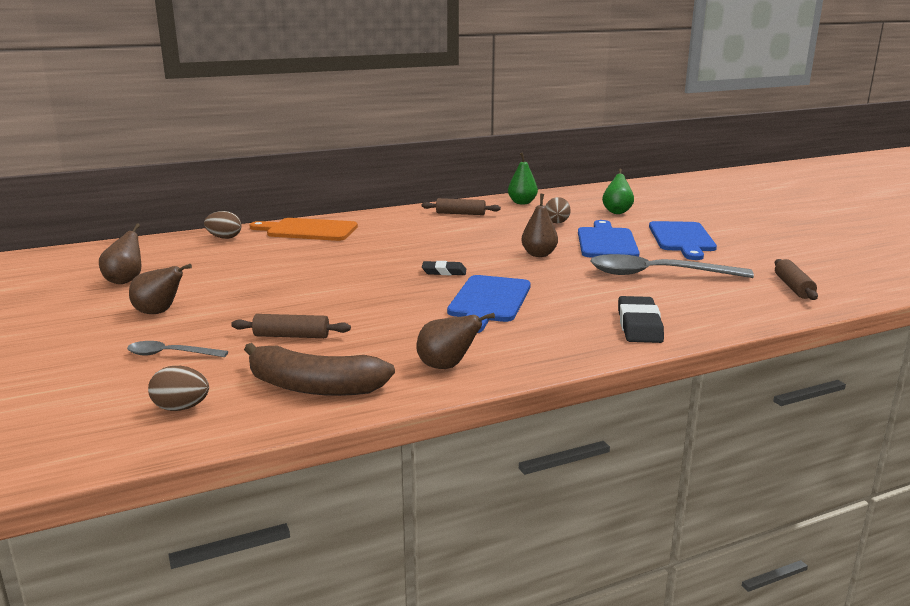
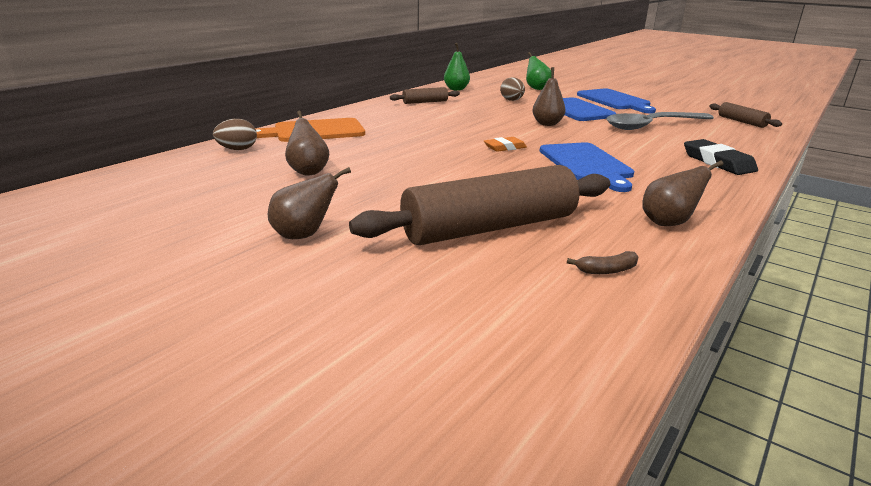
camera: 30 degrees left, 5 degrees up
brown pear [99,223,141,284] -> brown pear moved to [285,111,329,176]
grey spoon [127,341,228,357] -> none
brown egg [148,366,209,411] -> none
brown rolling pin [231,314,351,338] -> brown rolling pin [349,165,610,245], size x2.16
brown banana [244,343,395,396] -> brown banana [567,251,639,274], size x0.41
black eraser [422,261,466,275] -> orange eraser [484,137,527,152]

